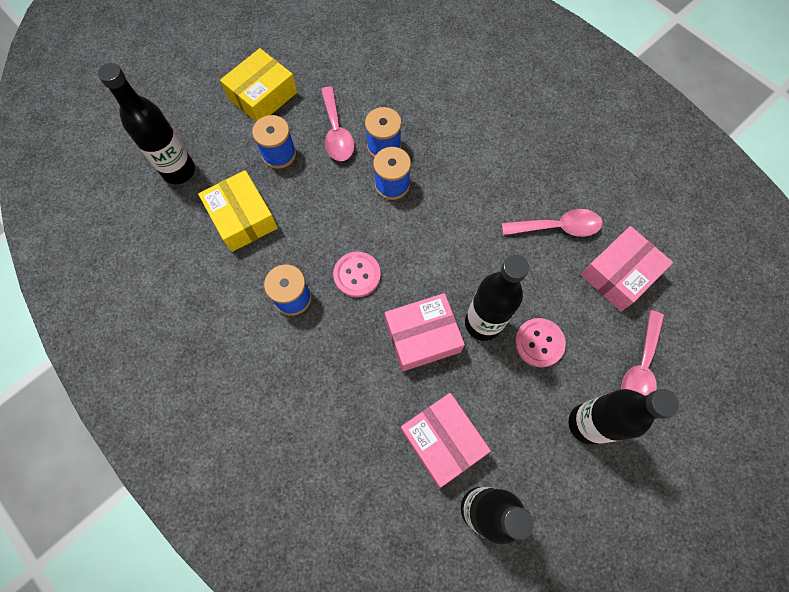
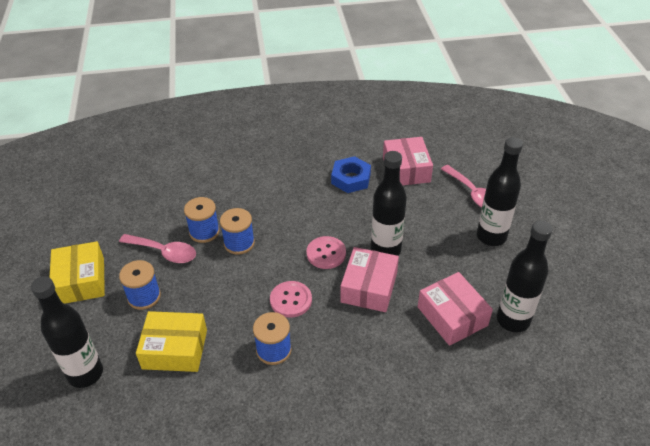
camera: 55 degrees left, 25 degrees down
pink box [401,393,491,487] -> pink box turned 60 degrees clockwise [418,272,493,346]
pink spoon [502,209,603,237] -> blue nut [331,156,371,193]
pink button [515,318,566,367] -> pink button moved to [307,236,346,269]

